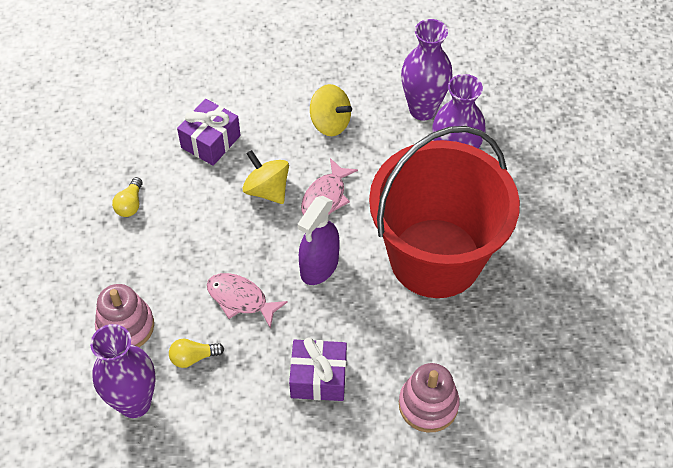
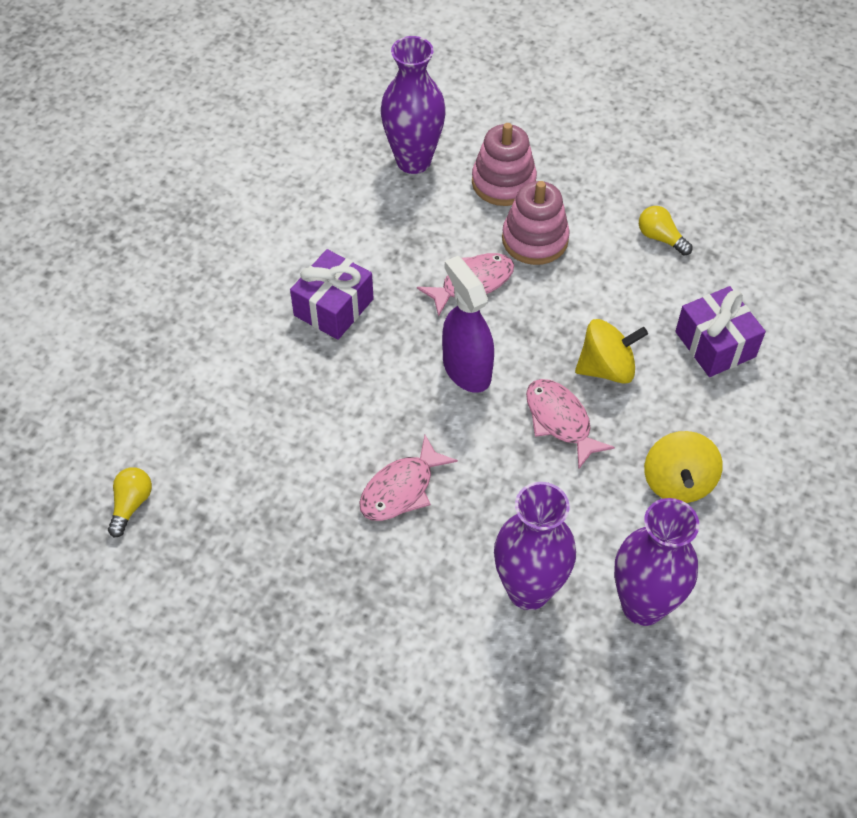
camera: 120 degrees right, 0 degrees up
yellow light bulb [169,339,224,368] -> yellow light bulb moved to [108,467,152,537]
yellow spinning top [310,84,352,136] -> yellow spinning top turned 60 degrees counterclockwise [644,431,723,503]
red bucket [369,126,520,298] -> pink fish [360,435,458,521]
pink stacking toy [399,363,460,433] -> pink stacking toy moved to [502,181,570,265]

